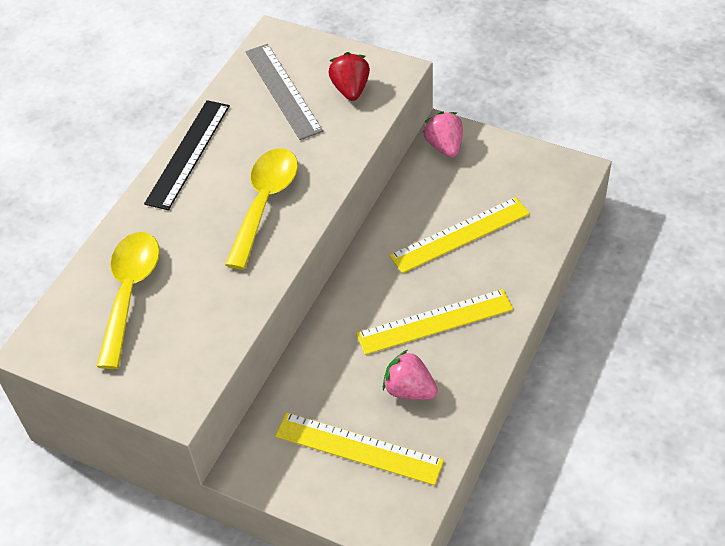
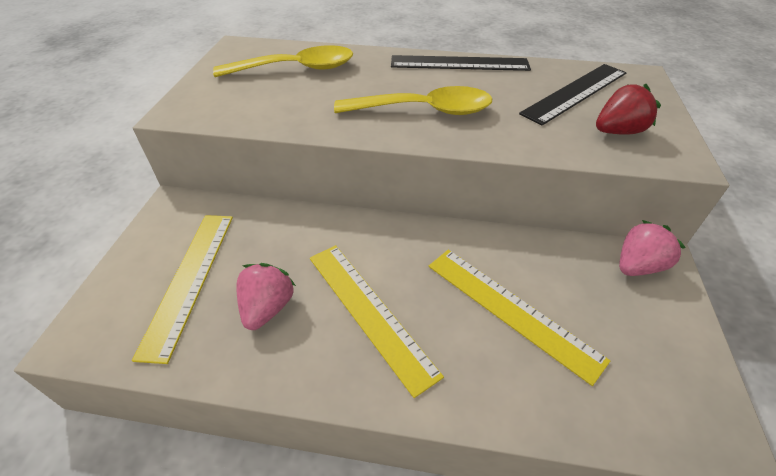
camera: 70 degrees right, 5 degrees down
grey ruler [246,44,323,140] -> black ruler [519,64,627,126]

